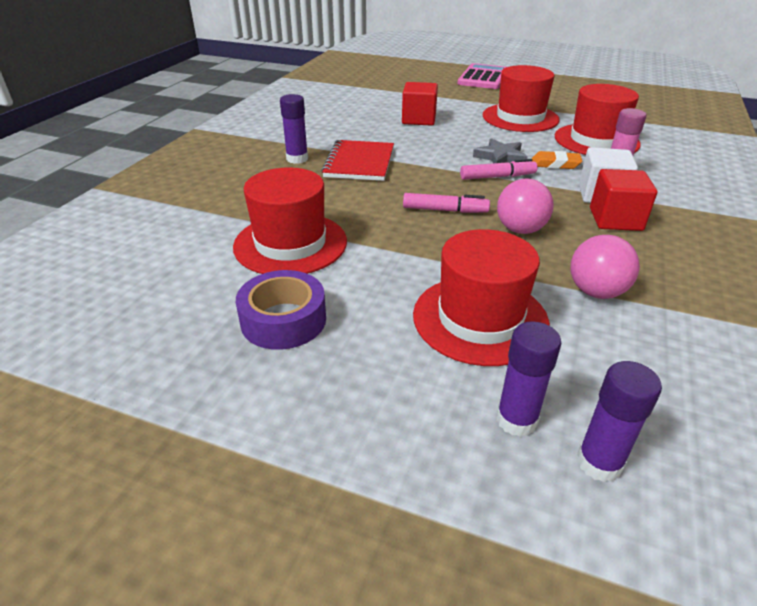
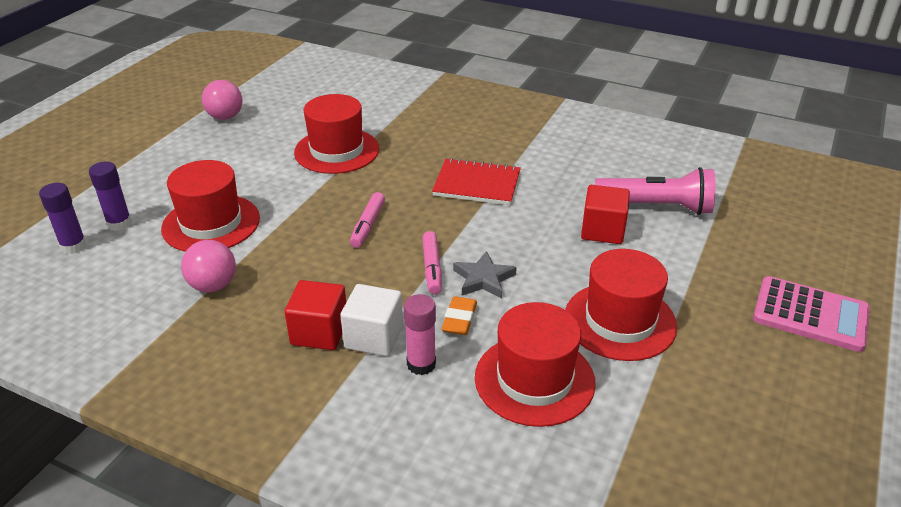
camera: 95 degrees right, 0 degrees up
purple tape [236,270,326,350] -> none
purple glue stick [280,94,308,164] -> none
pink ball [497,178,553,234] -> pink ball moved to [202,80,243,120]
none -> pink flashlight [595,167,716,215]

